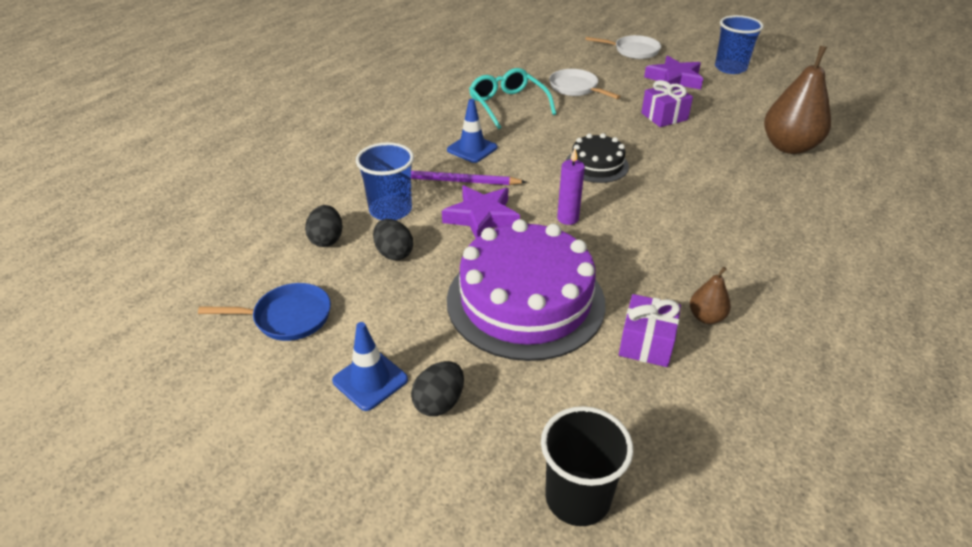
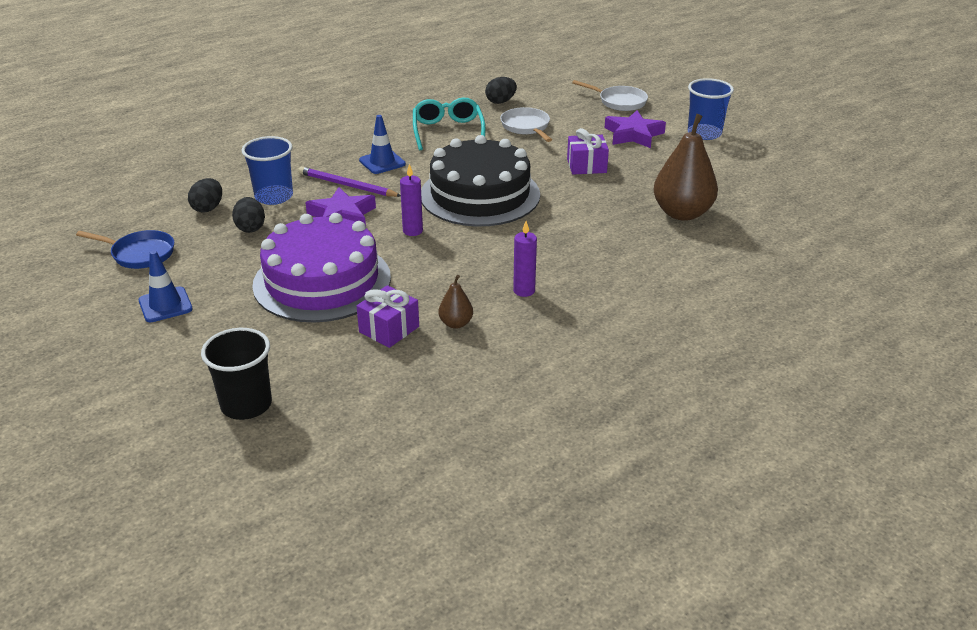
camera: 20 degrees right, 5 degrees down
black egg [411,361,464,416] -> black egg moved to [485,77,517,104]
black cake [566,133,629,183] -> black cake [421,135,540,227], size x1.97
none -> purple candle [513,221,537,297]

